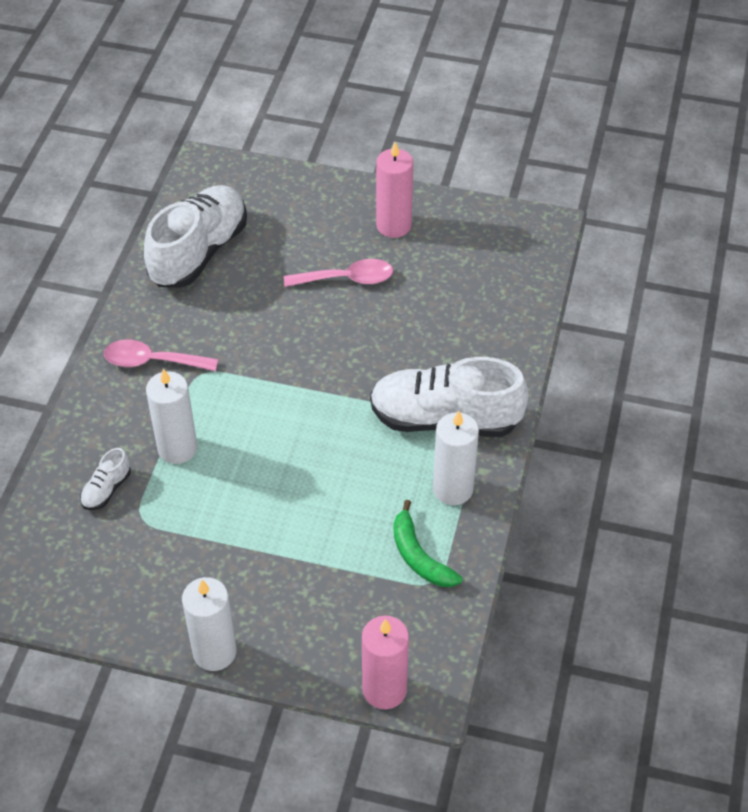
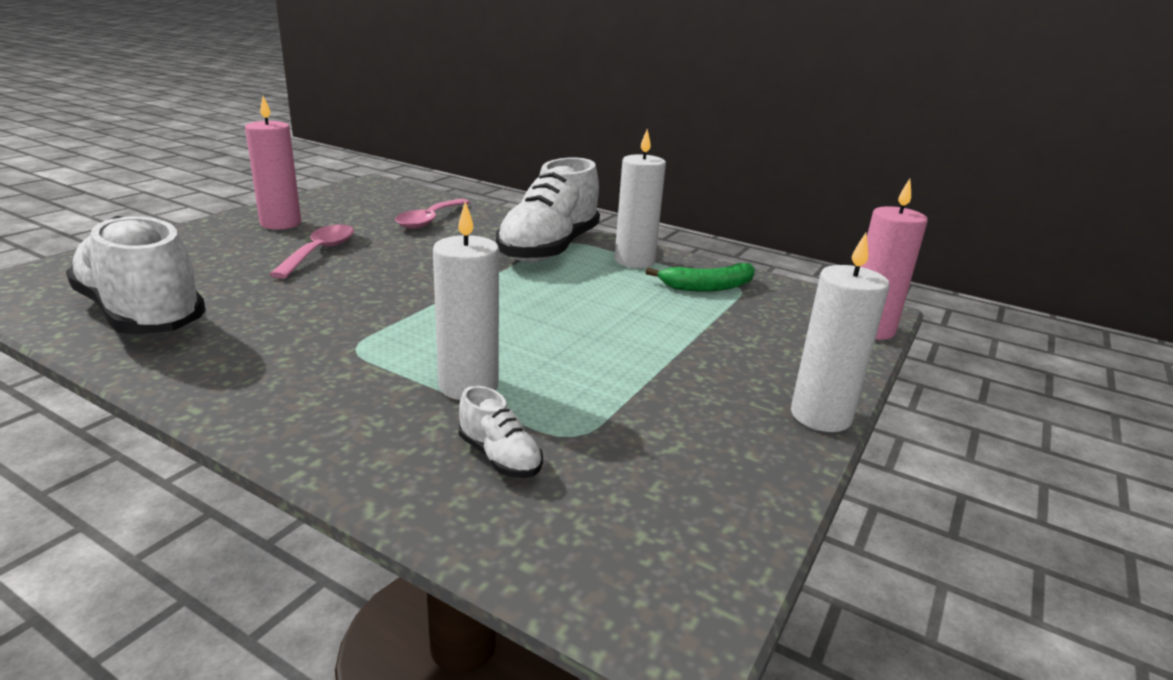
camera: 75 degrees left, 25 degrees down
pink spoon [104,340,218,371] -> pink spoon moved to [395,199,470,229]

